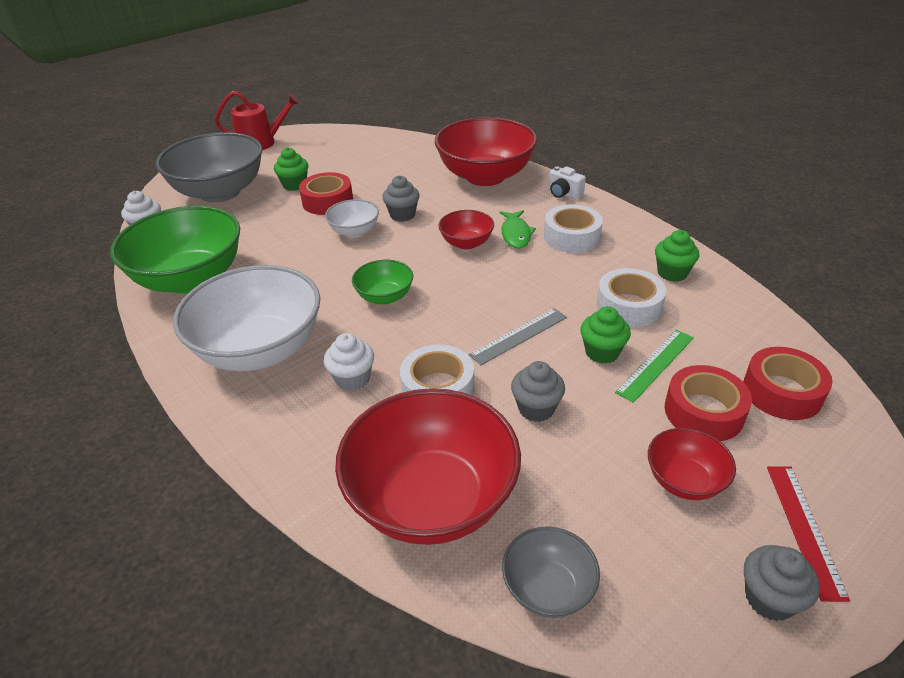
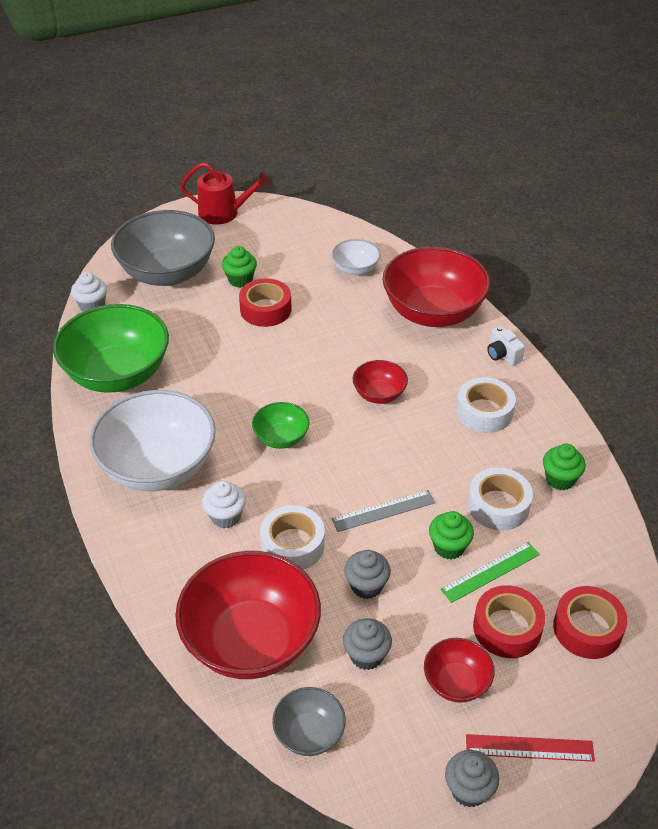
camera: 15 degrees right, 5 degrees up
white bowl [325,199,379,238] -> white bowl moved to [332,239,380,275]
grey cupcake [382,175,420,222] -> grey cupcake moved to [343,618,392,670]
green fish [500,210,536,249] -> none
red ruler [767,466,850,602] -> red ruler turned 75 degrees clockwise [466,734,595,762]

